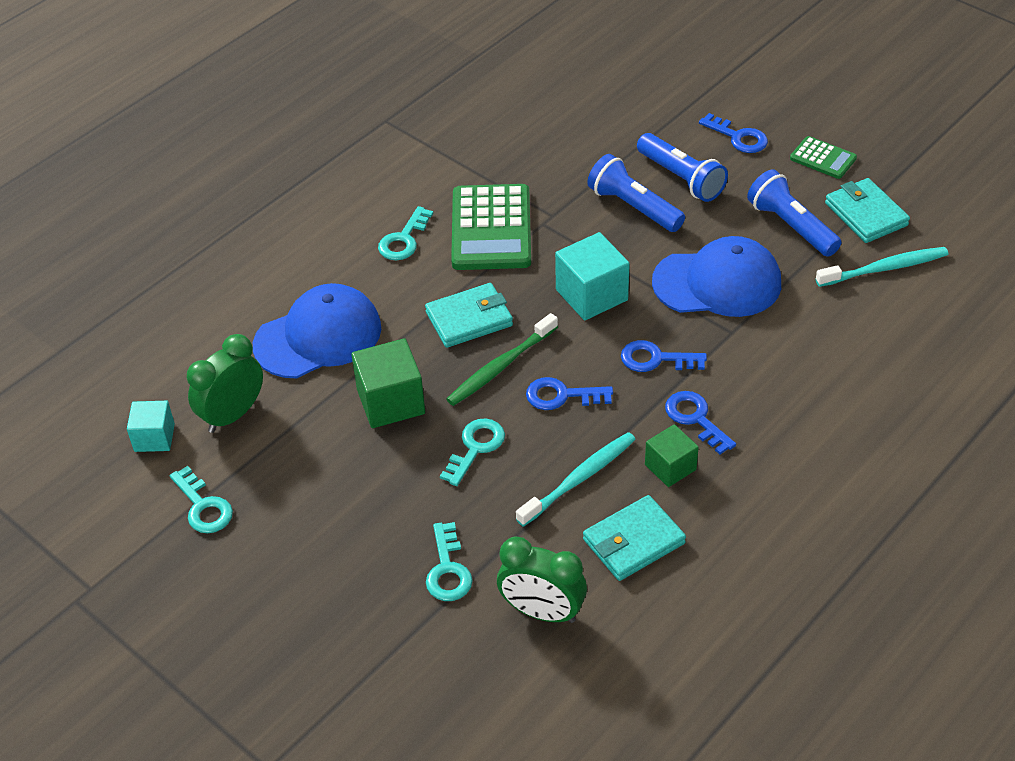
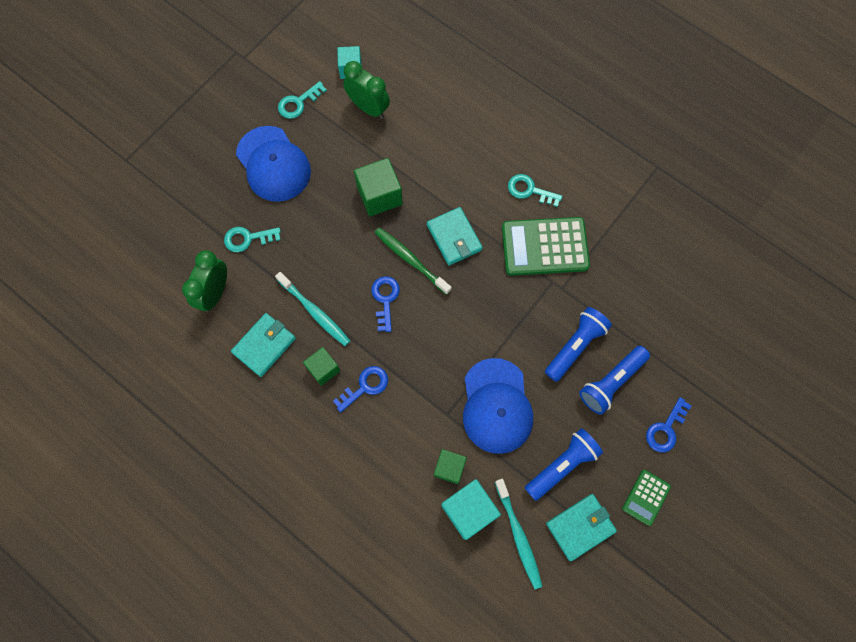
camera: 85 degrees right, 25 degrees up
blue cap [253,283,381,379] -> blue cap moved to [236,126,311,202]
turquoise key [440,418,505,486] -> none
turquoise cube [555,232,630,320] -> turquoise cube moved to [441,479,501,540]
turquoise wallet [583,495,686,581] -> turquoise wallet turned 75 degrees clockwise [231,313,296,377]
blue key [621,340,707,372] -> none
none -> green cube [434,449,467,484]

